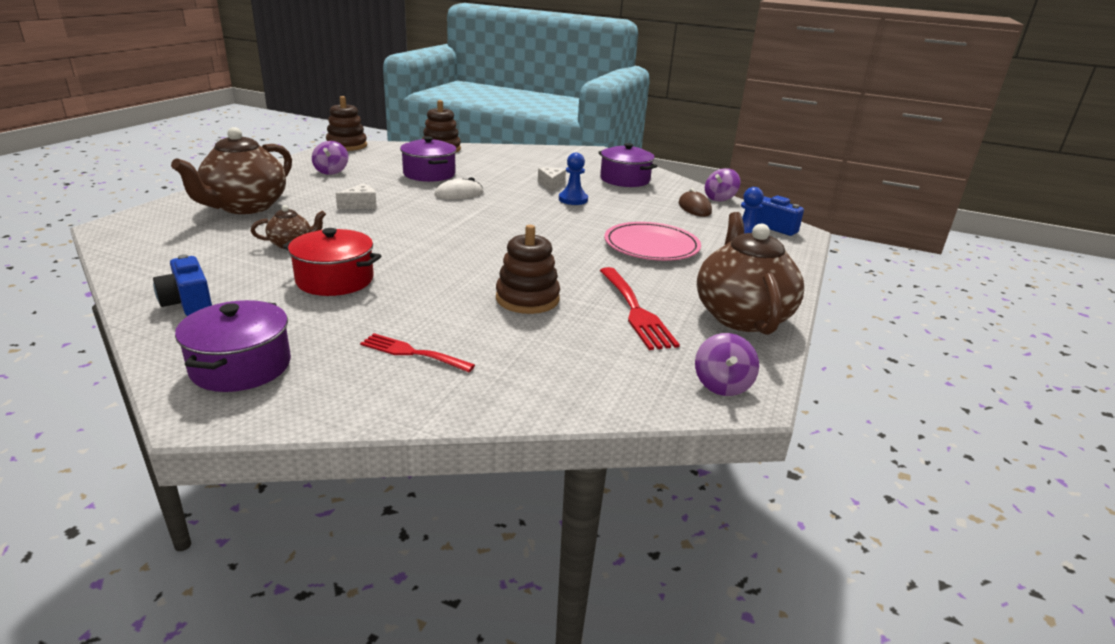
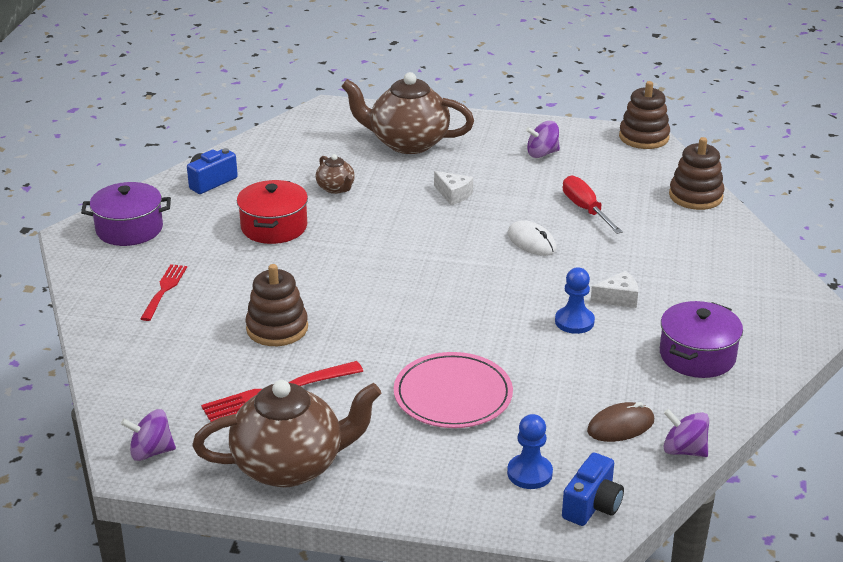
camera: 80 degrees right, 5 degrees up
purple pot [400,136,457,182] -> red screwdriver [563,175,623,234]

